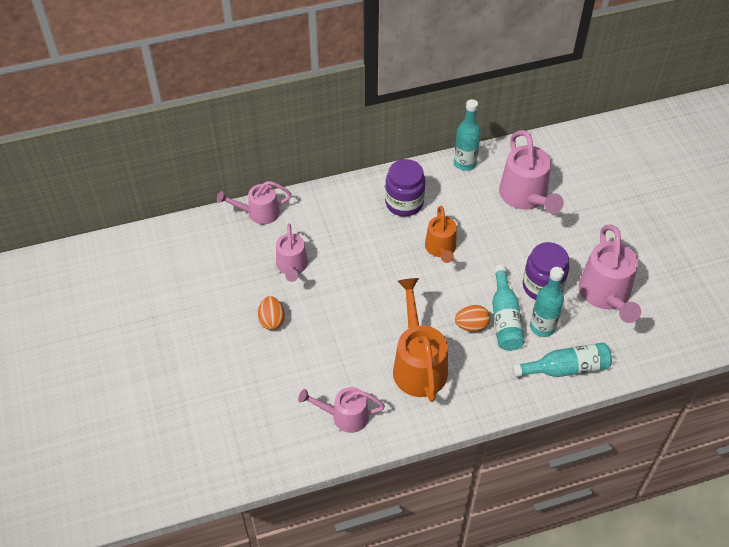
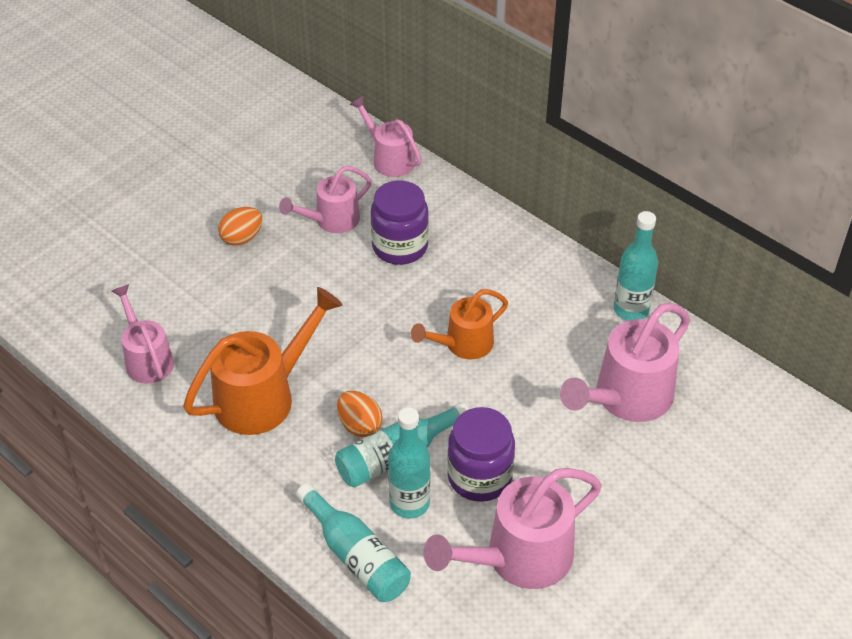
camera: 60 degrees right, 5 degrees down
purple jar [385,159,425,216] -> purple jar moved to [371,180,429,265]

